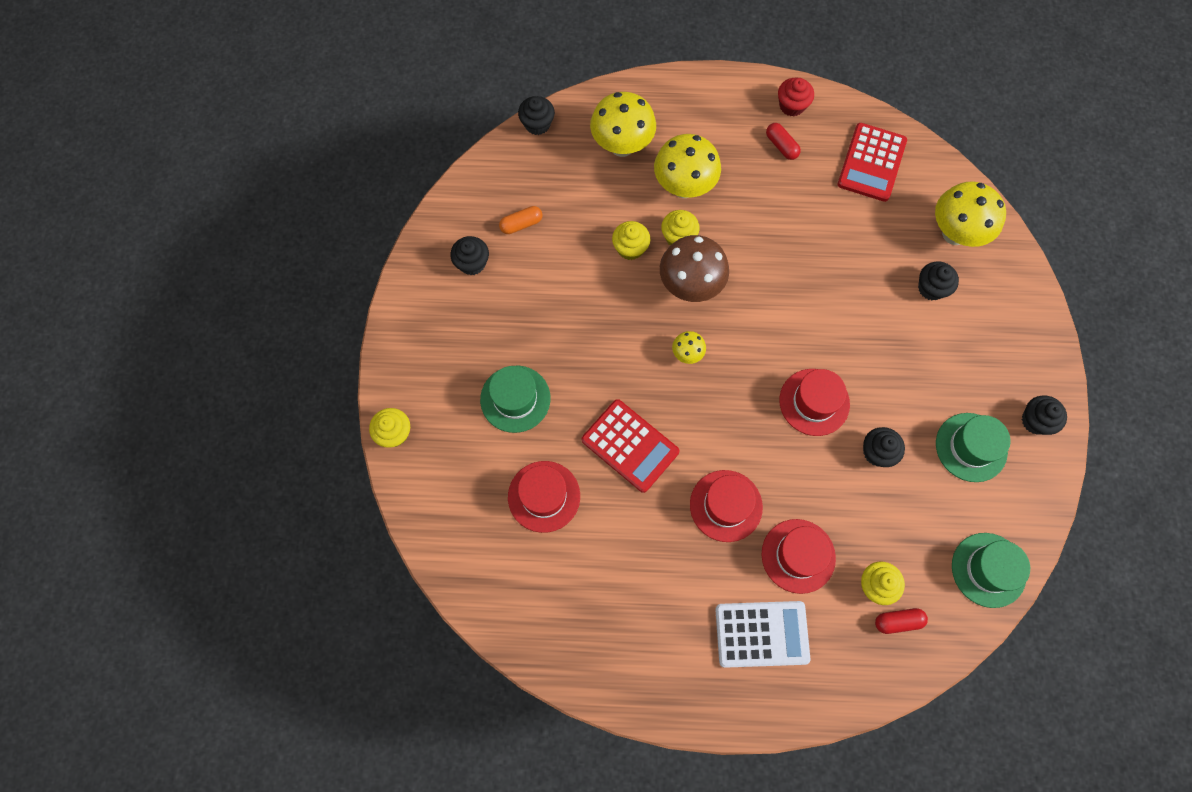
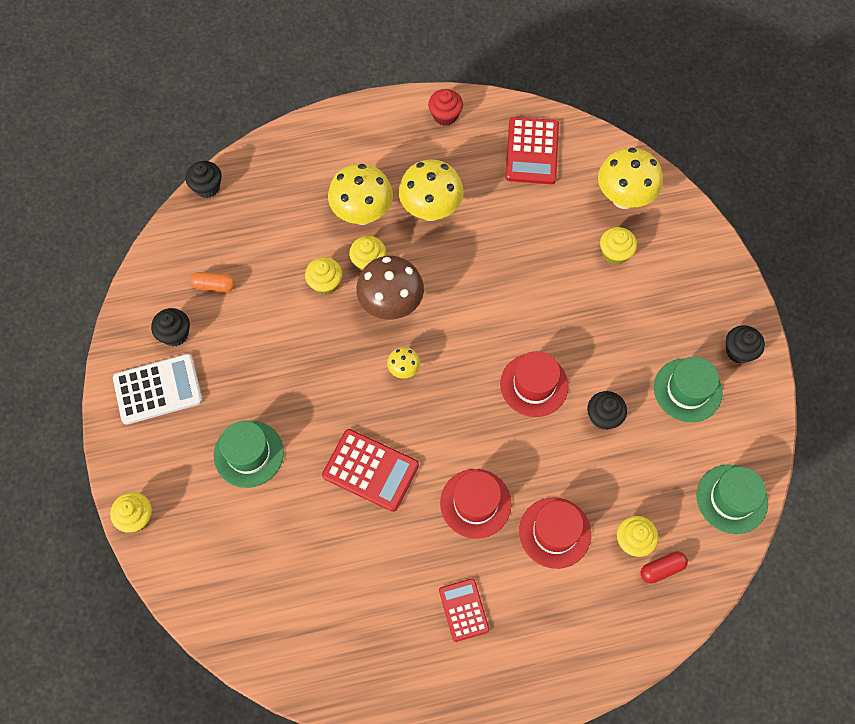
camera: 15 degrees left, 5 degrees down
orange capsule [499,206,542,234] -> orange capsule turned 45 degrees clockwise [190,272,235,292]
red hat [508,461,580,533] -> none
yellow mushroom [590,92,656,157] -> yellow mushroom moved to [399,160,463,221]
white calculator [716,601,810,668] -> white calculator moved to [113,354,202,425]
red capsule [766,123,801,160] -> none
black cupcake [918,261,959,300] -> yellow cupcake [600,227,637,265]
none -> red calculator [439,579,489,642]

